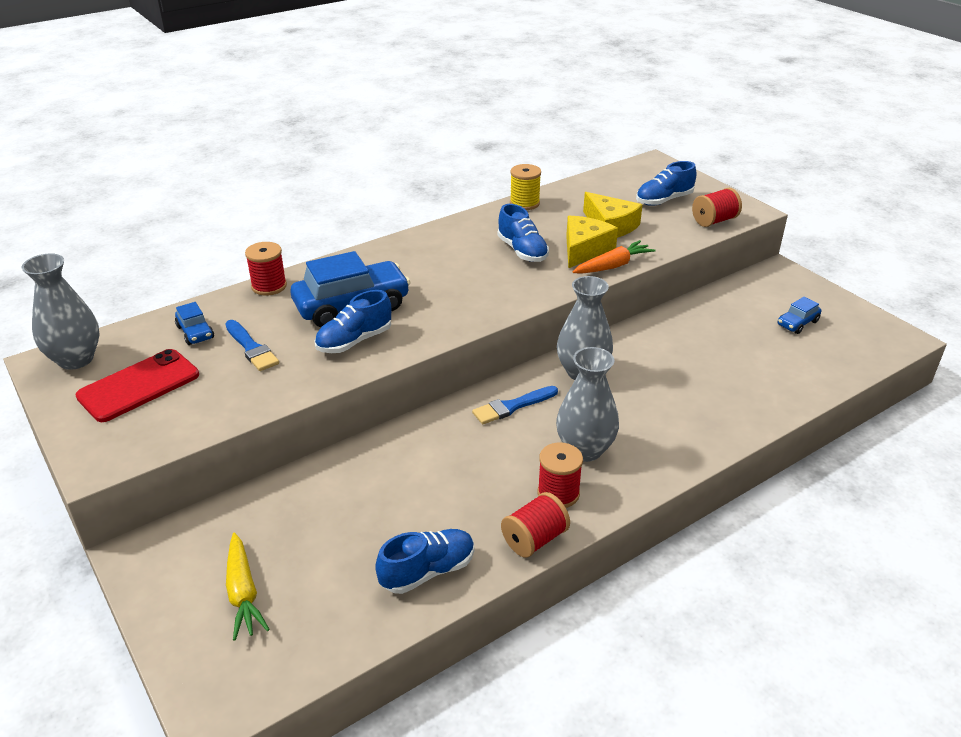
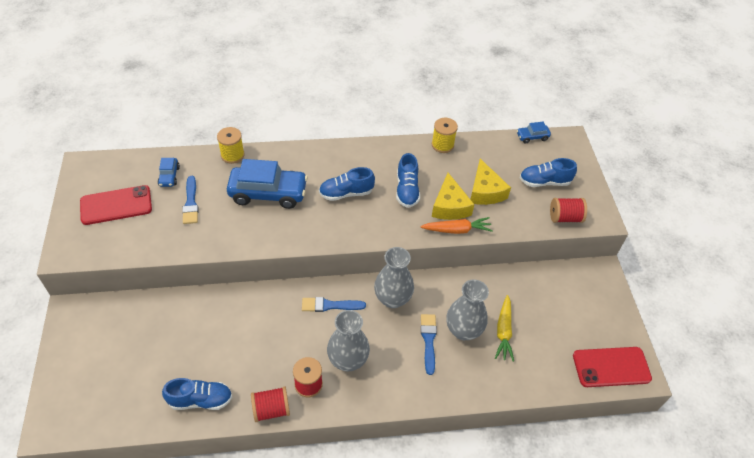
camera: 25 degrees right, 15 degrees up
grey vase [22,253,100,370] -> grey vase moved to [446,279,489,340]
yellow carrot [226,533,270,641] -> yellow carrot moved to [495,295,514,361]
red spool [245,242,287,296] -> yellow spool [217,127,245,164]
blue shoe [315,290,391,353] -> blue shoe moved to [319,167,375,201]
yellow cheese [566,216,618,268] -> yellow cheese turned 120 degrees clockwise [432,173,475,220]
blue car [777,297,821,334] -> blue car moved to [517,122,551,143]
none -> blue brush [421,314,437,375]
none -> red phone [573,347,652,387]

